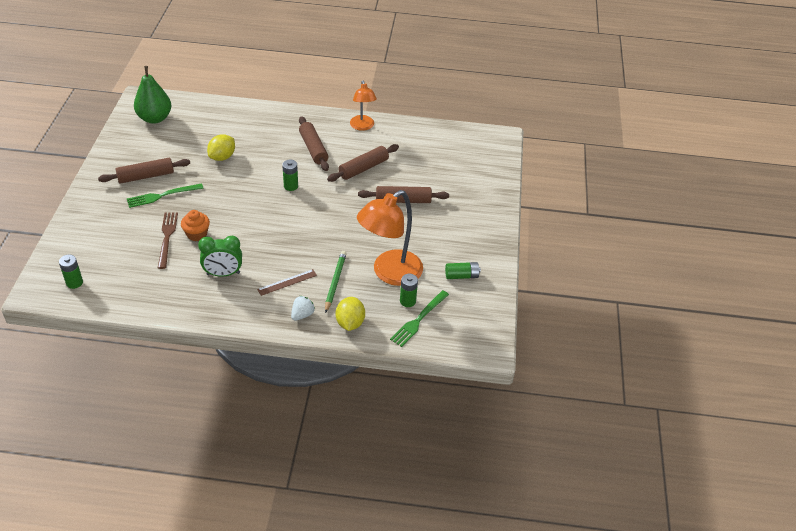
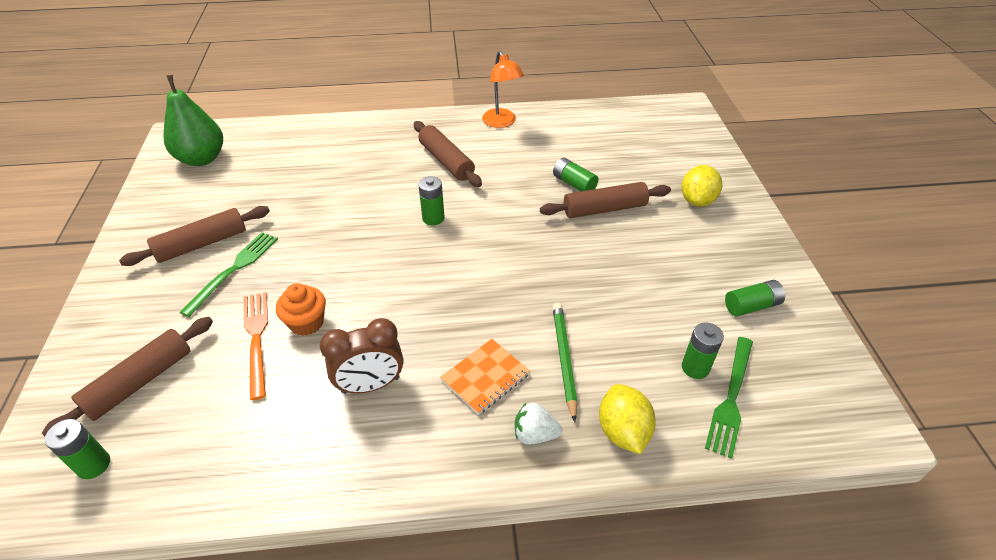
camera: 10 degrees left, 0 degrees up
green fork [127,184,204,208] -> green fork turned 150 degrees clockwise [179,232,278,317]
brown fork [158,212,178,269] -> orange fork [244,292,268,400]
green clock [198,236,242,277] -> brown clock [320,318,403,394]
yellow lemon [207,134,235,161] -> yellow lemon moved to [681,165,722,207]
brown ruler [257,269,317,296] -> orange notebook [440,339,530,415]
white strawberry [291,296,315,321] -> white strawberry turned 105 degrees counterclockwise [515,403,562,444]
brown rolling pin [327,144,399,182] -> brown rolling pin moved to [42,317,213,436]
orange lamp [357,190,423,286] -> none
none -> green battery [553,158,598,191]

